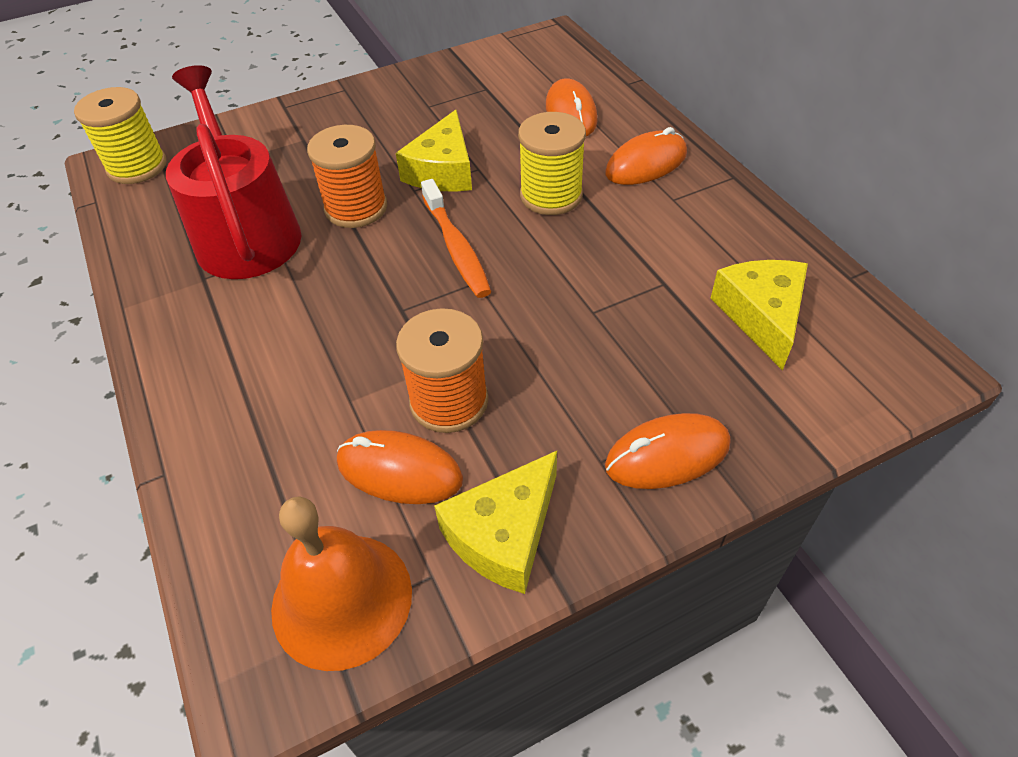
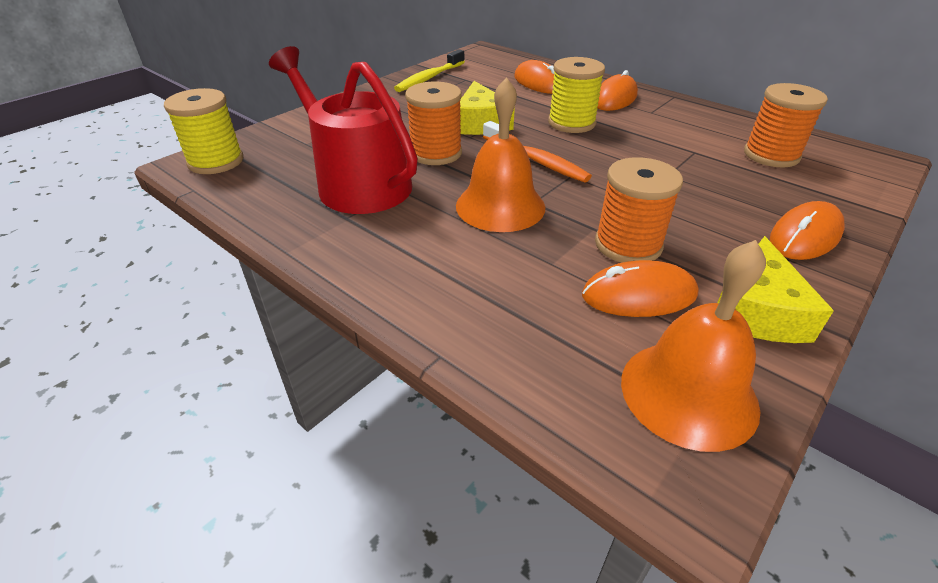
camera: 25 degrees left, 10 degrees down
yellow cheese [711,260,808,371] -> orange spool [744,83,828,167]
none -> yellow toothbrush [394,49,465,92]
none -> orange bell [456,77,546,232]

